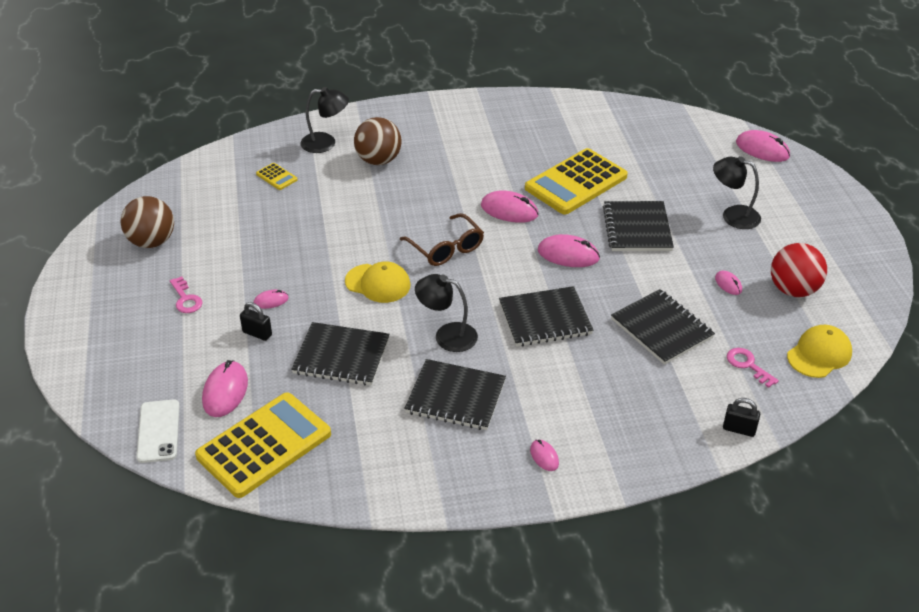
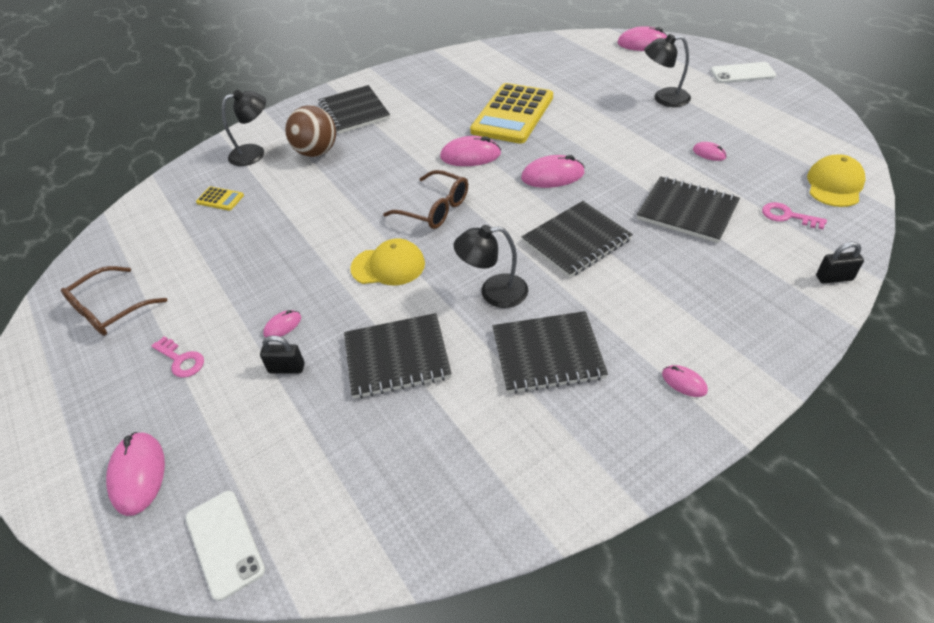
camera: 20 degrees left, 5 degrees up
brown ball [120,196,174,248] -> brown glasses [61,266,167,336]
yellow calculator [195,393,331,498] -> none
pink mouse [202,360,248,417] -> pink mouse moved to [106,432,165,516]
black notebook [603,201,674,251] -> black notebook moved to [319,85,390,134]
red ball [771,243,827,297] -> none
none -> white phone [711,62,776,83]

